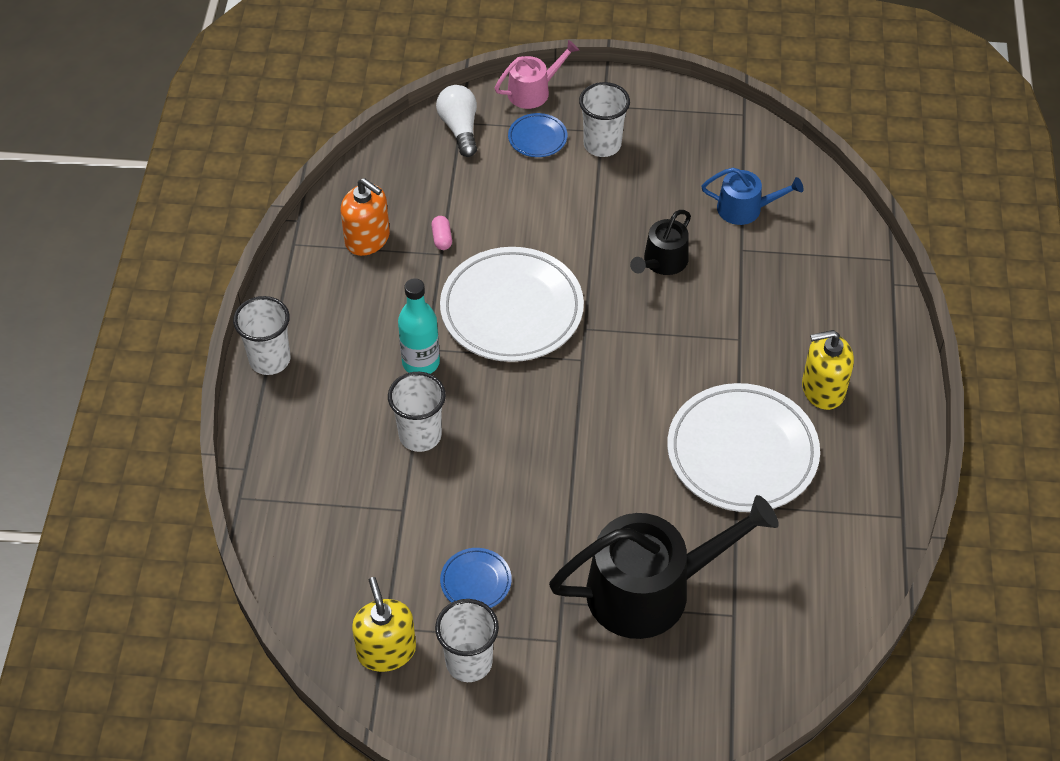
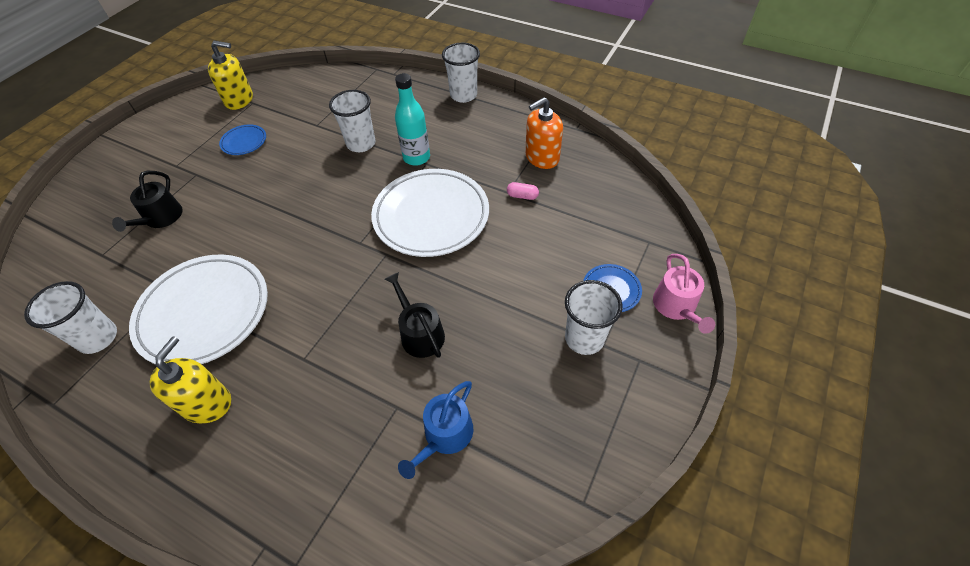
camera: 115 degrees right, 0 degrees up
white cup [435,599,499,682] -> white cup moved to [24,281,117,354]
white light bulb [436,85,477,157] -> none
black watering can [549,495,779,639] -> black watering can [112,171,183,232], size x0.50

